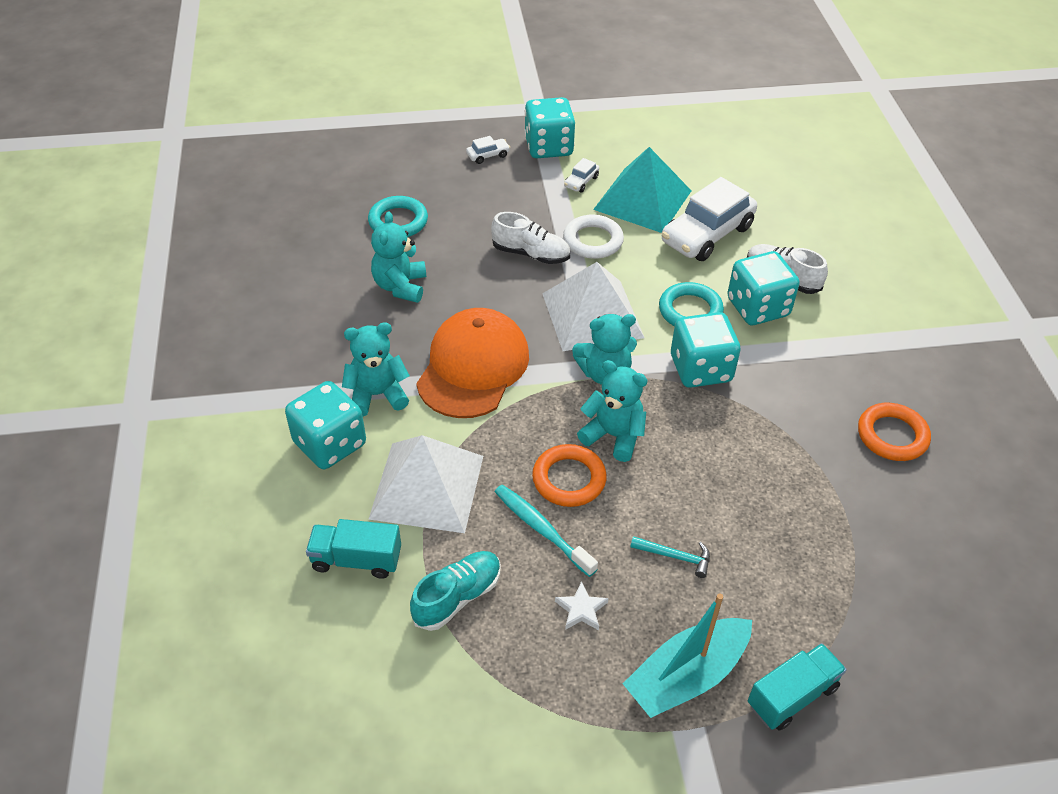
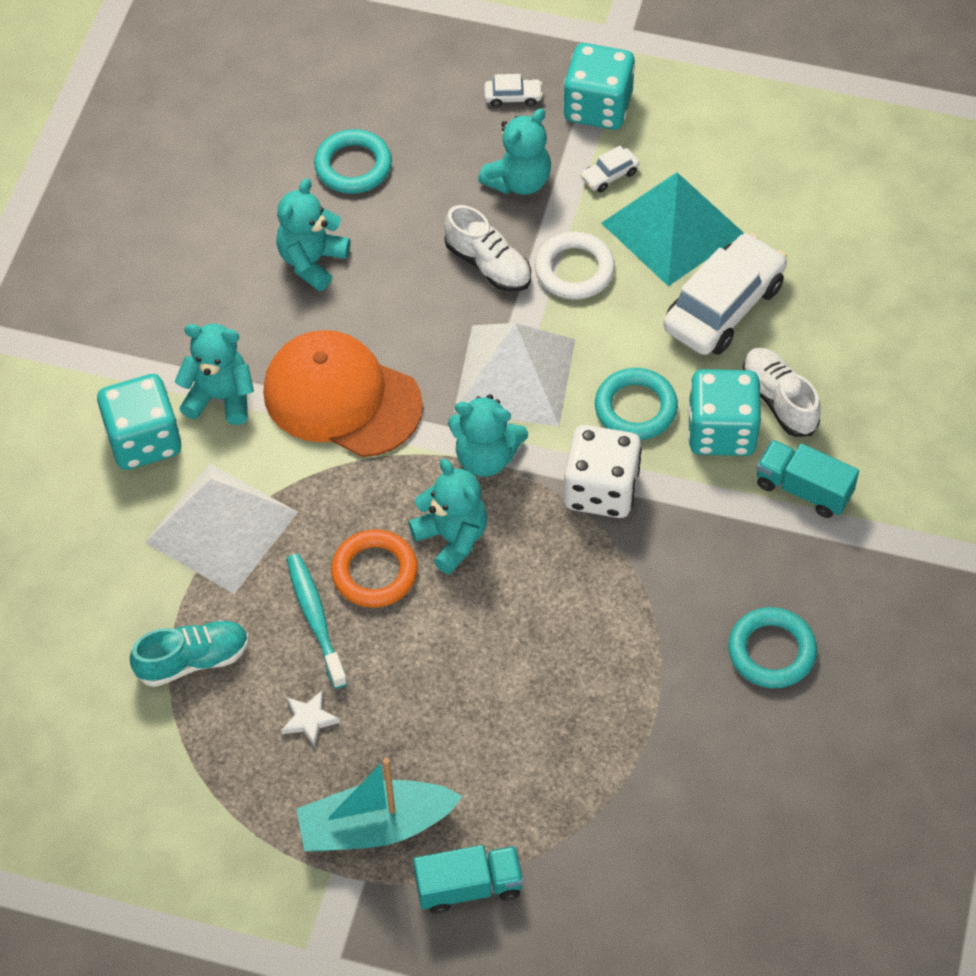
camera: 25 degrees right, 10 degrees up
turquoise truck [306,519,401,579] -> turquoise truck moved to [756,440,859,518]
orange cap [416,308,529,418] -> orange cap turned 105 degrees counterclockwise [263,330,423,457]
turquoise hammer [630,536,710,578] -> none
white car [662,177,757,261] -> white car turned 150 degrees clockwise [663,232,787,355]
turquoise dice [671,312,740,388] -> white dice [563,425,642,518]
orange ring [858,403,931,461] -> turquoise ring [728,607,817,688]
none -> turquoise teddy bear [478,109,551,195]

